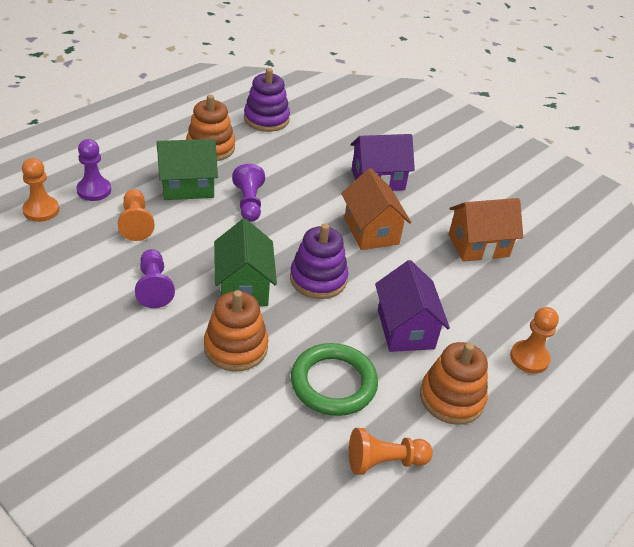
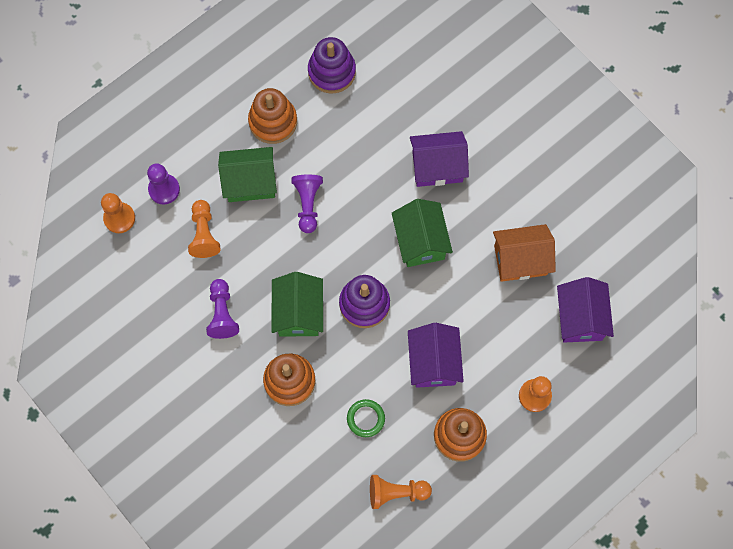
camera: 10 degrees right, 30 degrees up
green ring [291,343,378,416] -> green ring [347,399,385,437], size x0.55
orange house [341,168,411,250] -> green house [392,199,453,267]
none -> purple house [557,277,614,343]

